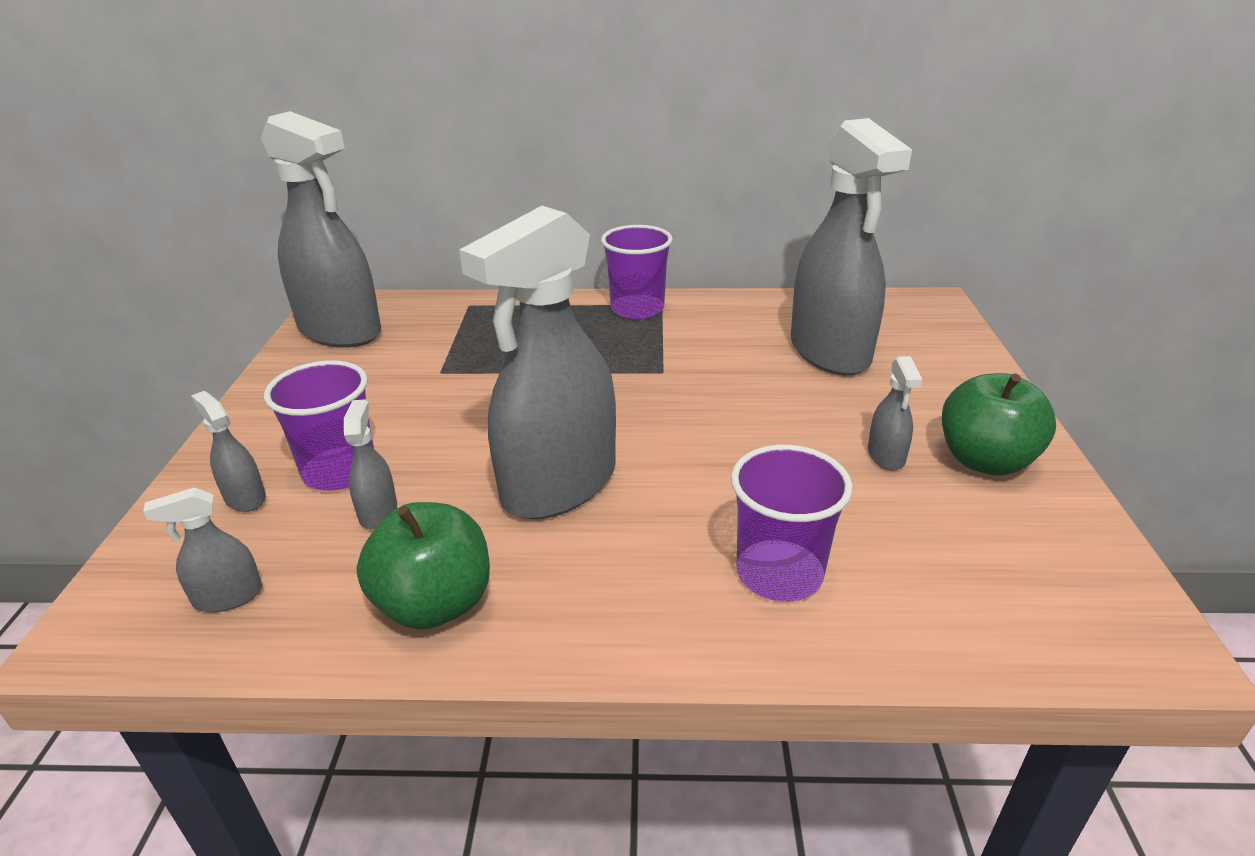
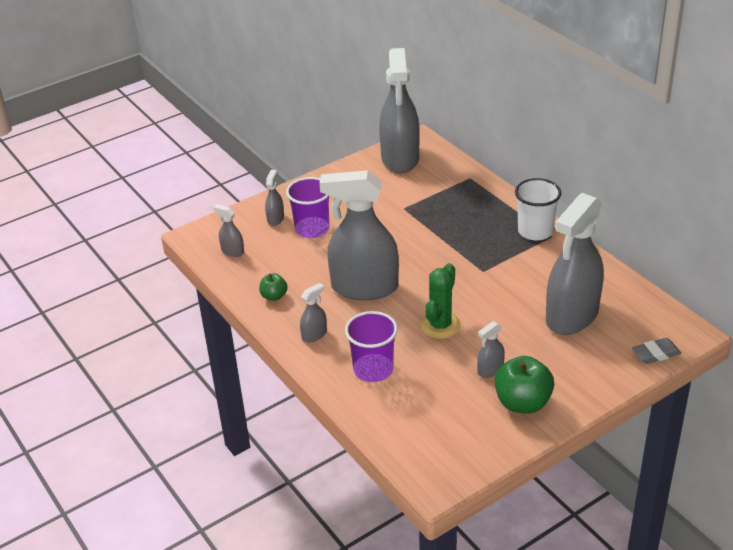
camera: 55 degrees right, 5 degrees up
grey spray bottle [344,399,397,530] -> grey spray bottle moved to [300,283,327,342]
green apple [357,502,490,630] -> green apple [259,273,287,301], size x0.54
purple cup [601,225,673,319] -> white cup [515,178,561,240]
none -> green cactus [421,263,461,339]
none -> grey eraser [632,338,681,364]

